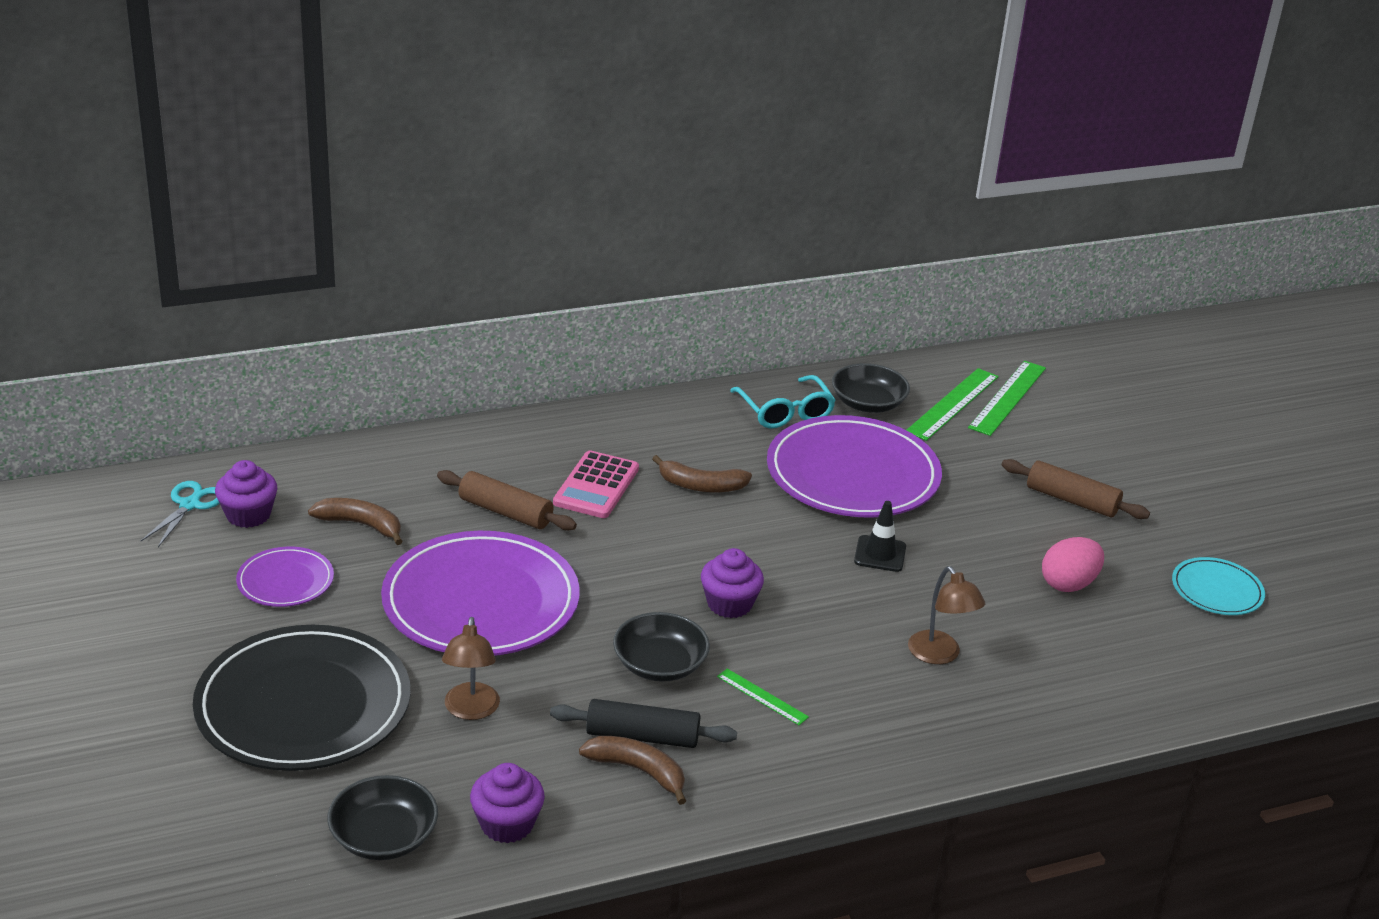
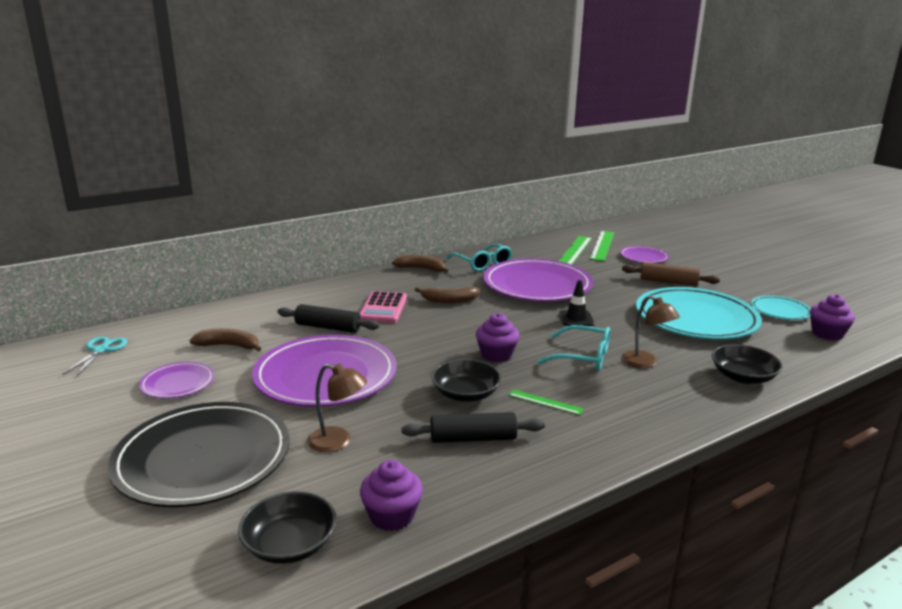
camera: 10 degrees left, 10 degrees down
purple cupcake [215,460,277,528] -> purple cupcake moved to [810,294,855,340]
brown rolling pin [437,470,577,531] -> black rolling pin [277,304,380,333]
brown lamp [442,617,500,720] -> brown lamp turned 60 degrees counterclockwise [307,363,367,452]
brown banana [579,736,686,805] -> brown banana moved to [392,255,448,273]
black bowl [832,363,910,413] -> black bowl moved to [712,344,783,384]
pink egg [1042,537,1104,592] -> turquoise plate [636,287,762,339]
none -> turquoise glasses [537,325,610,371]
none -> purple plate [620,246,669,263]

